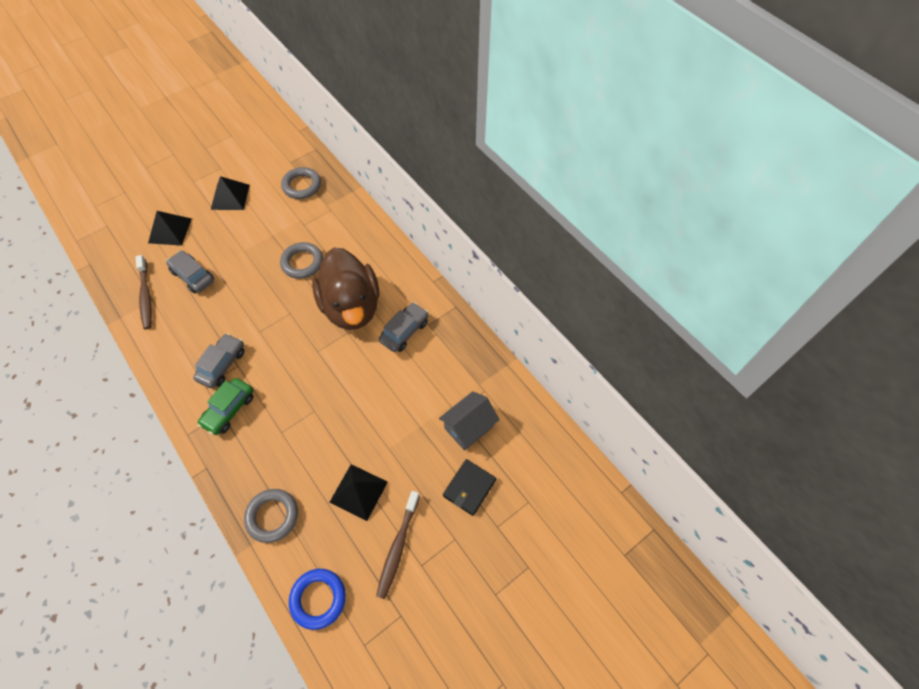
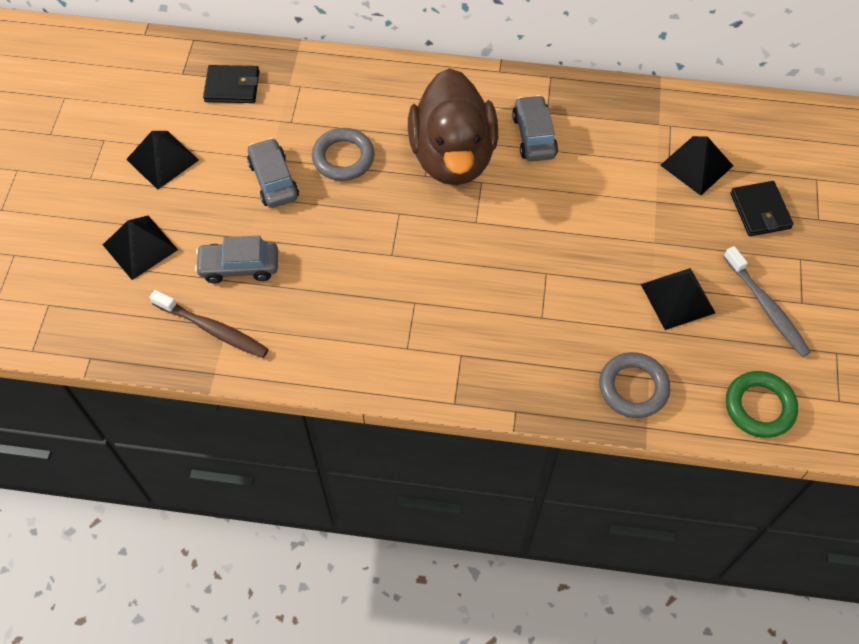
camera: 45 degrees left, 0 degrees up
grey car [193,333,244,389] -> grey car moved to [247,138,299,208]
green car [197,378,254,435] -> none
grey ring [281,167,321,199] -> black wallet [203,65,259,103]
blue ring [289,569,346,630] -> green ring [726,371,798,438]
brown duck [312,248,379,330] -> brown duck turned 60 degrees clockwise [408,68,498,185]
brown toothbrush [376,491,420,599] -> grey toothbrush [723,246,811,357]
grey house [439,391,500,451] -> black pyramid [660,136,733,196]

